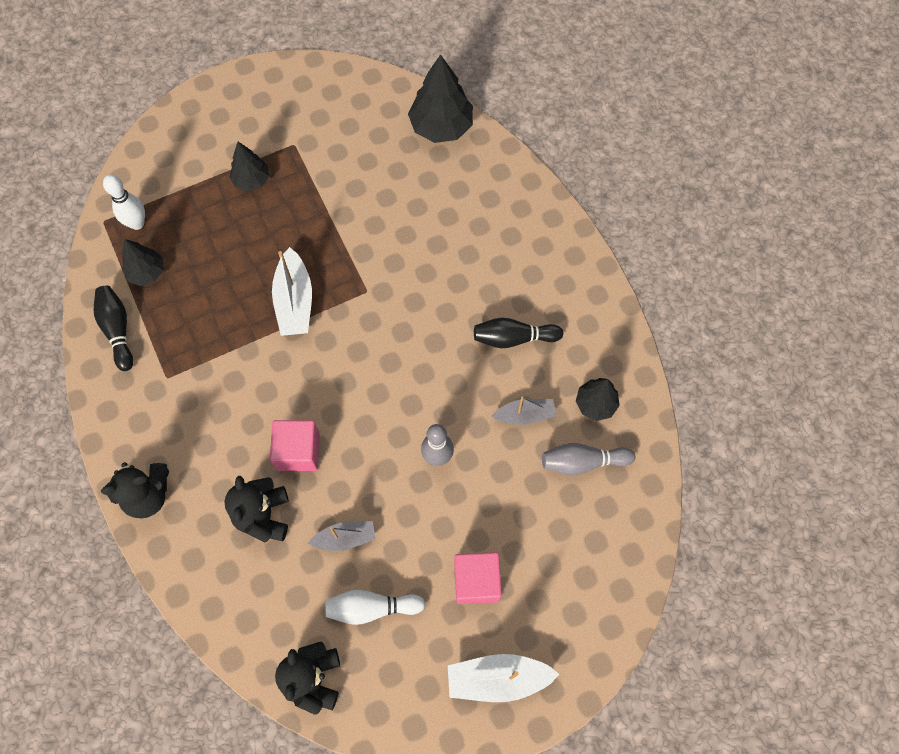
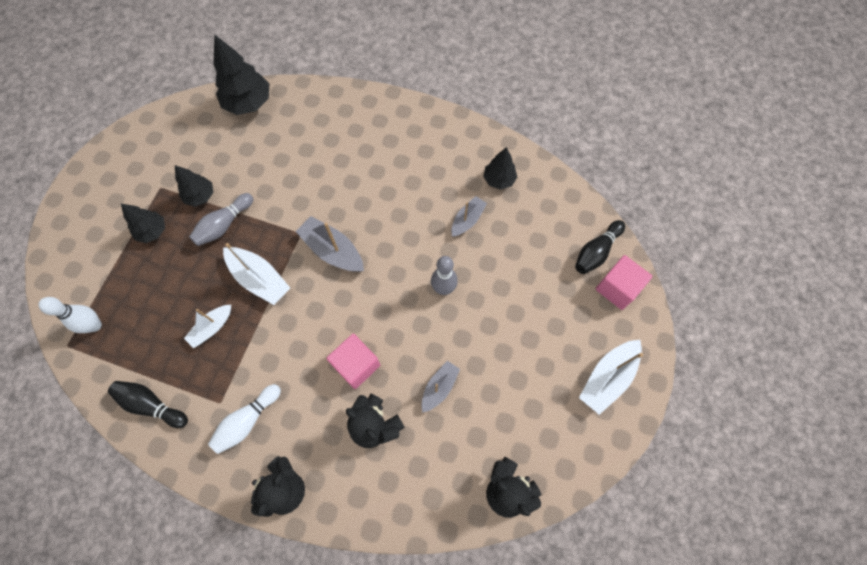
camera: 45 degrees left, 0 degrees up
black tree [122,239,164,286] -> black tree moved to [175,165,213,207]
white bowling pin [325,590,425,625] -> white bowling pin moved to [208,384,281,454]
pink cube [454,552,502,604] -> pink cube moved to [595,255,653,310]
black bowling pin [474,318,563,348] -> black bowling pin moved to [575,220,625,274]
grey bowling pin [542,443,635,475] -> grey bowling pin moved to [189,193,253,246]
none -> white boat [184,305,231,348]
none -> grey boat [295,216,364,272]

